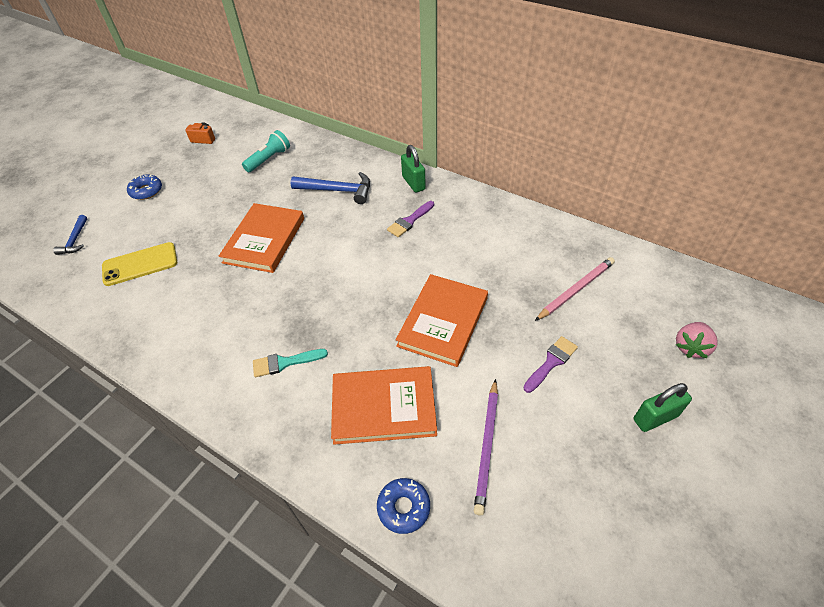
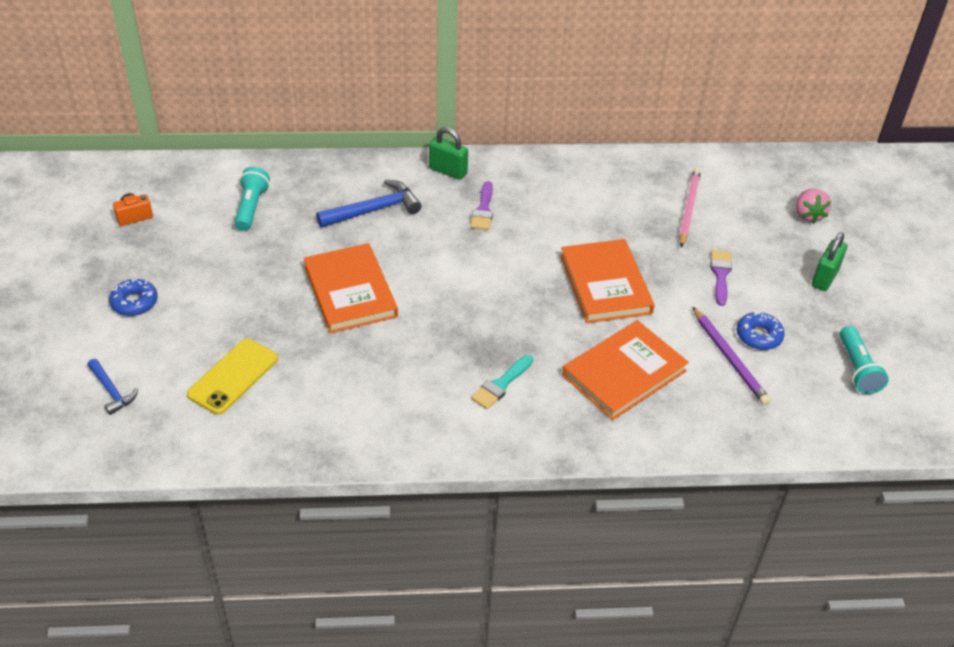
camera: 40 degrees left, 5 degrees down
blue donut [377,478,430,534] -> blue donut moved to [737,311,785,350]
none -> turquoise flashlight [840,326,889,394]

